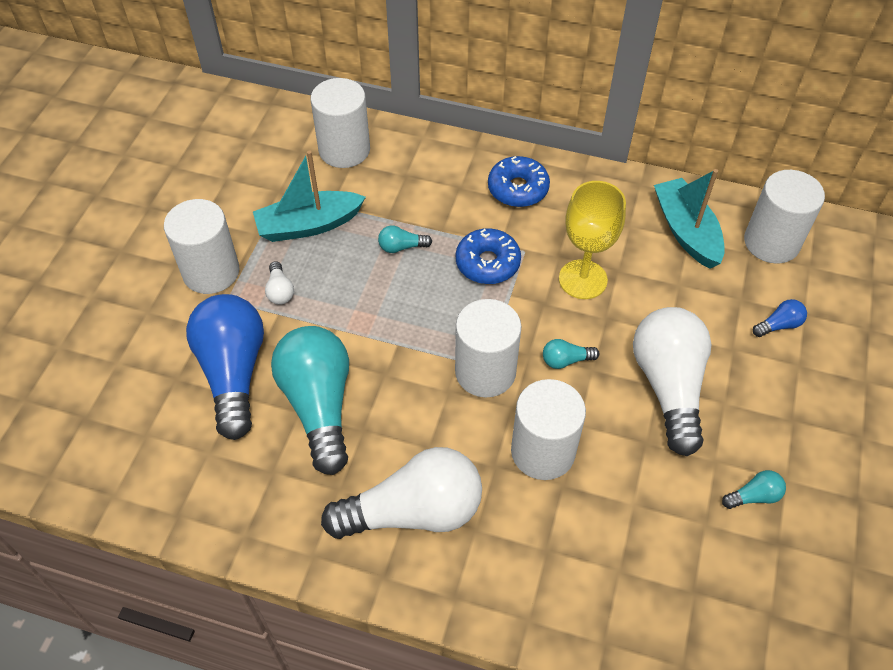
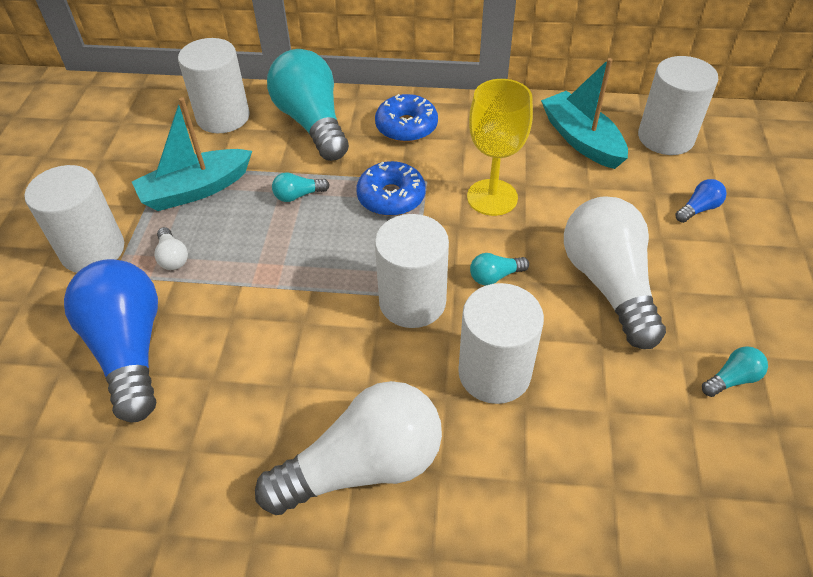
camera: 10 degrees left, 5 degrees down
turquoise light bulb [271,326,349,475] -> turquoise light bulb moved to [267,49,349,161]

